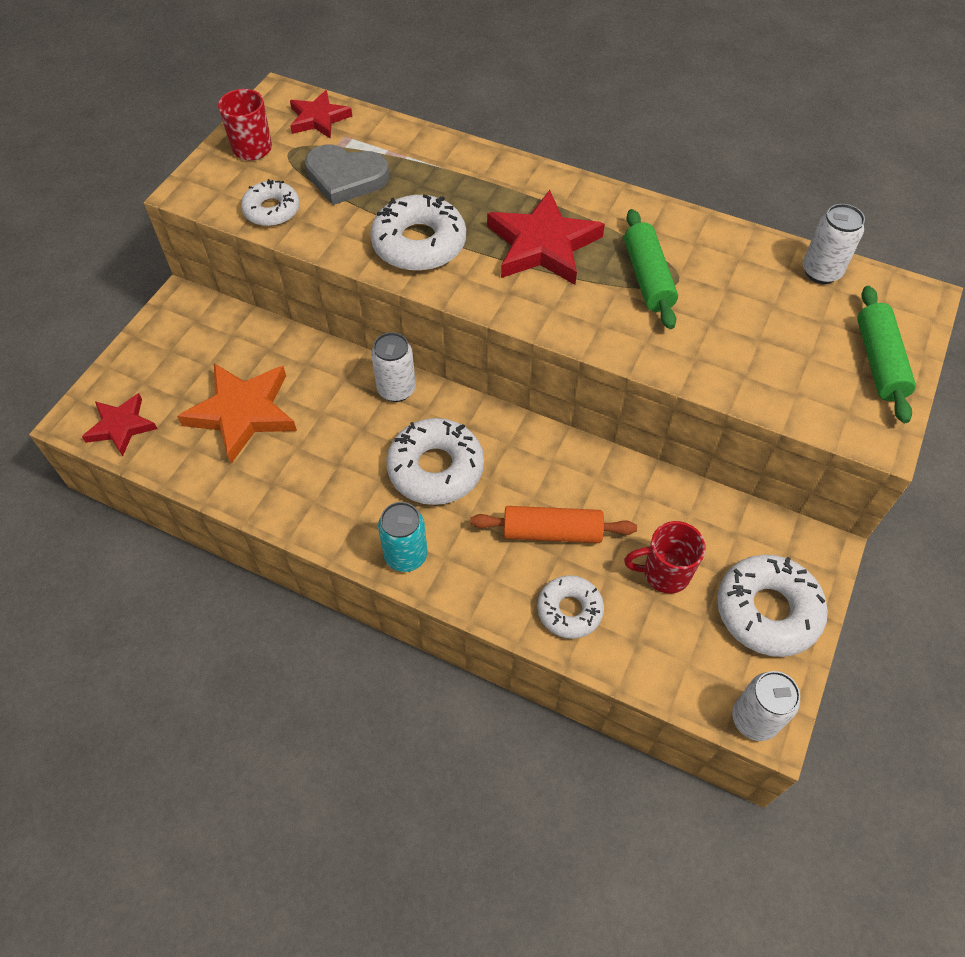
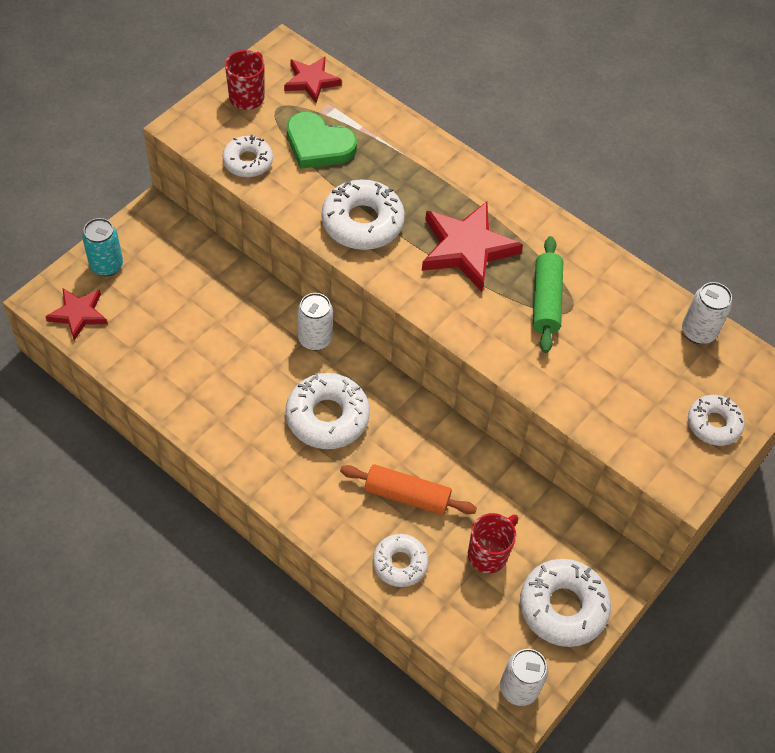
camera: 10 degrees right, 0 degrees up
orange star [177,363,297,464] -> none
grey heart [305,144,389,205] -> green heart [287,112,357,169]
turquoise can [378,502,427,572] -> turquoise can moved to [82,218,123,276]
red mug [624,521,706,594] -> red mug turned 120 degrees clockwise [468,513,518,573]
green rolling pin [857,286,916,423] -> white donut [688,395,745,446]

